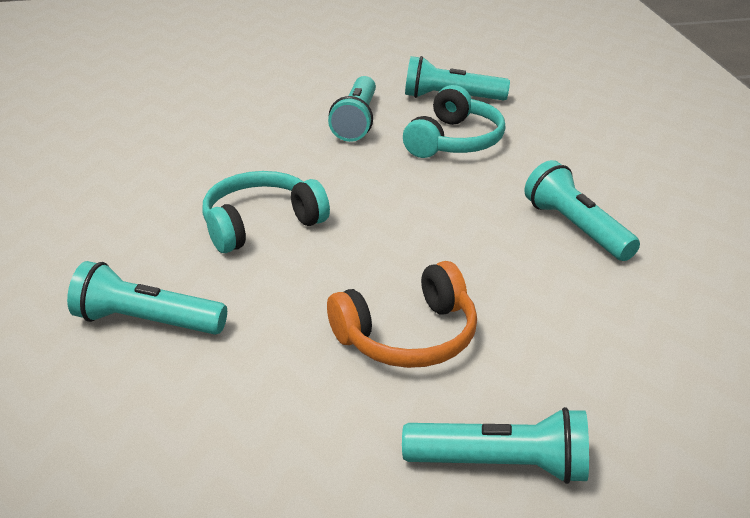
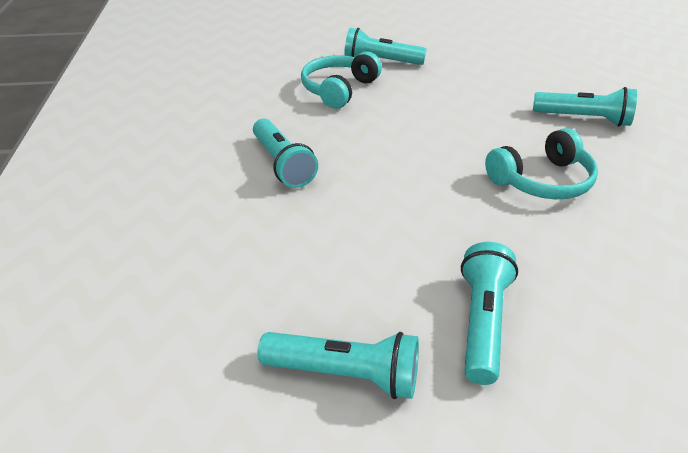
camera: 175 degrees left, 5 degrees up
orange headphones [327,261,477,368] -> none
turquoise headphones [403,85,505,158] -> turquoise headphones moved to [301,51,382,109]

